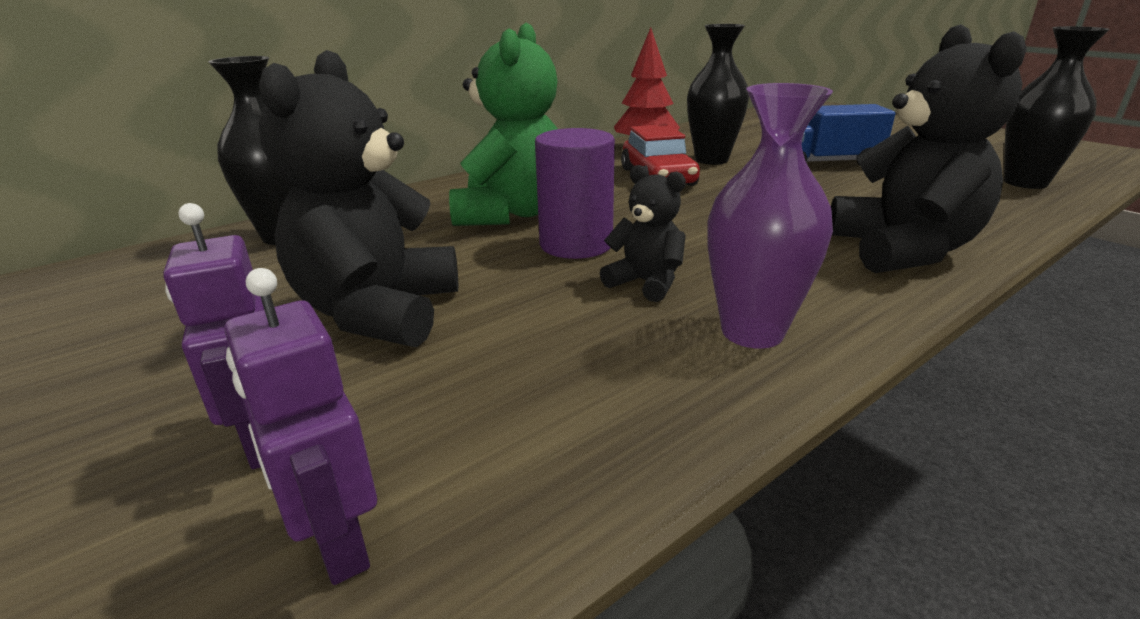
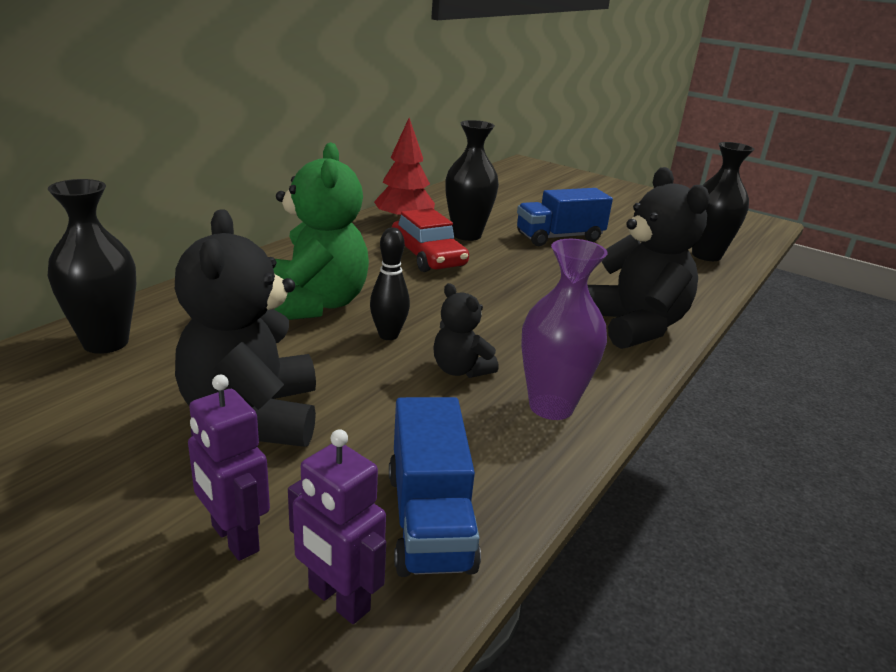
camera: 20 degrees left, 0 degrees up
purple cylinder [535,128,615,259] -> black bowling pin [370,227,410,340]
black teddy bear [600,165,686,302] -> black teddy bear turned 150 degrees counterclockwise [434,283,499,378]
none -> blue truck [389,397,481,577]

